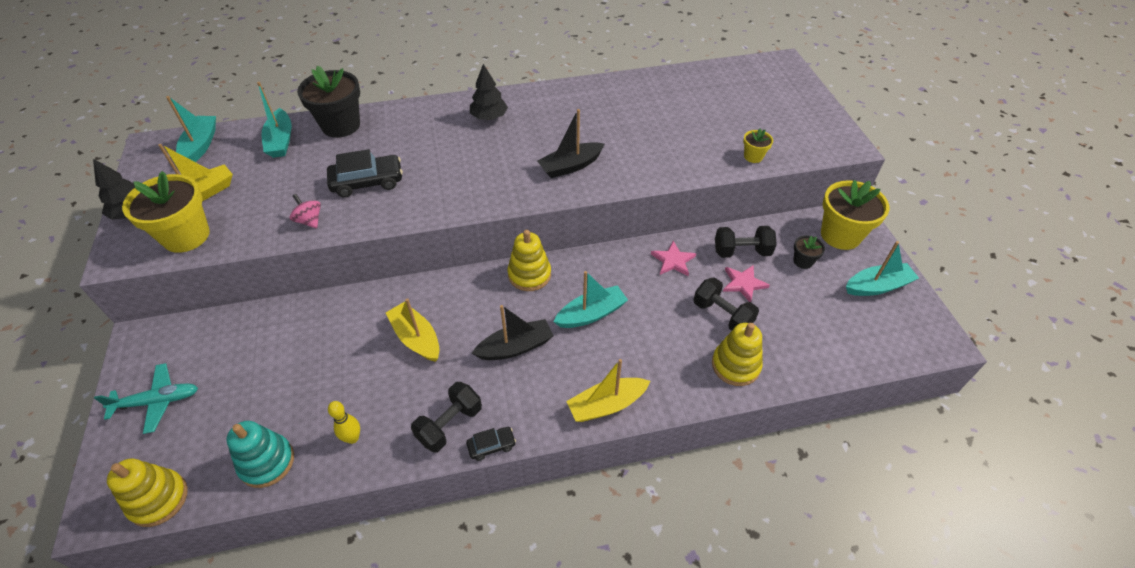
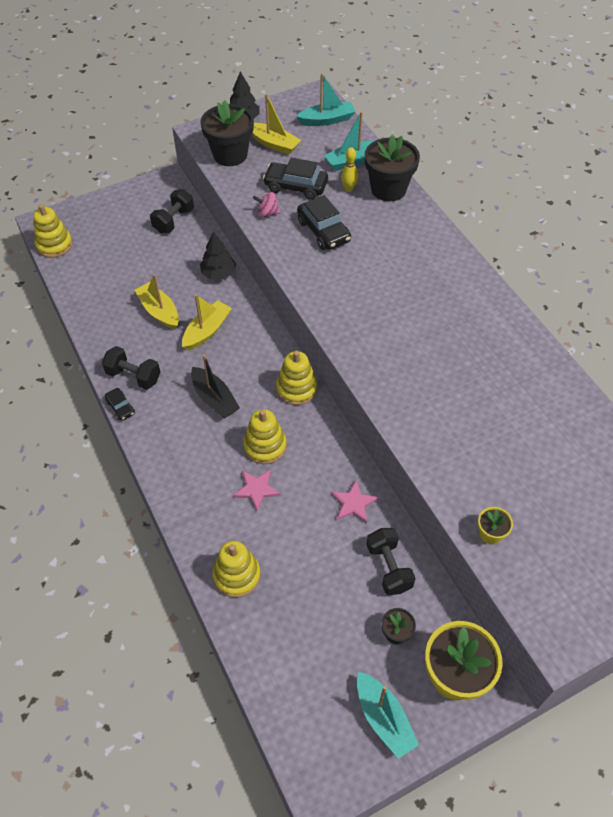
camera: 75 degrees right, 5 degrees up
turquoise plane [94,363,198,434] -> none
yellow flower pot [122,171,210,253] -> black flower pot [201,100,254,166]
turquoise stacking toy [226,421,294,488] -> none
pink spinning top [290,194,321,228] -> pink spinning top turned 120 degrees counterclockwise [253,192,281,218]
yellow bowling pin [328,401,360,444] -> yellow bowling pin moved to [341,147,358,192]
black tree [470,64,508,120] -> black tree moved to [200,231,236,279]
black boat [537,109,605,178] -> none
turquoise boat [553,271,628,328] -> yellow stacking toy [243,409,287,464]
yellow boat [566,359,650,422] -> yellow boat moved to [135,274,179,330]
black dumbbell [694,277,759,331] -> black dumbbell moved to [150,189,194,233]
pink star [723,265,770,302] -> pink star moved to [233,470,281,511]
none -> black car [263,158,328,200]

